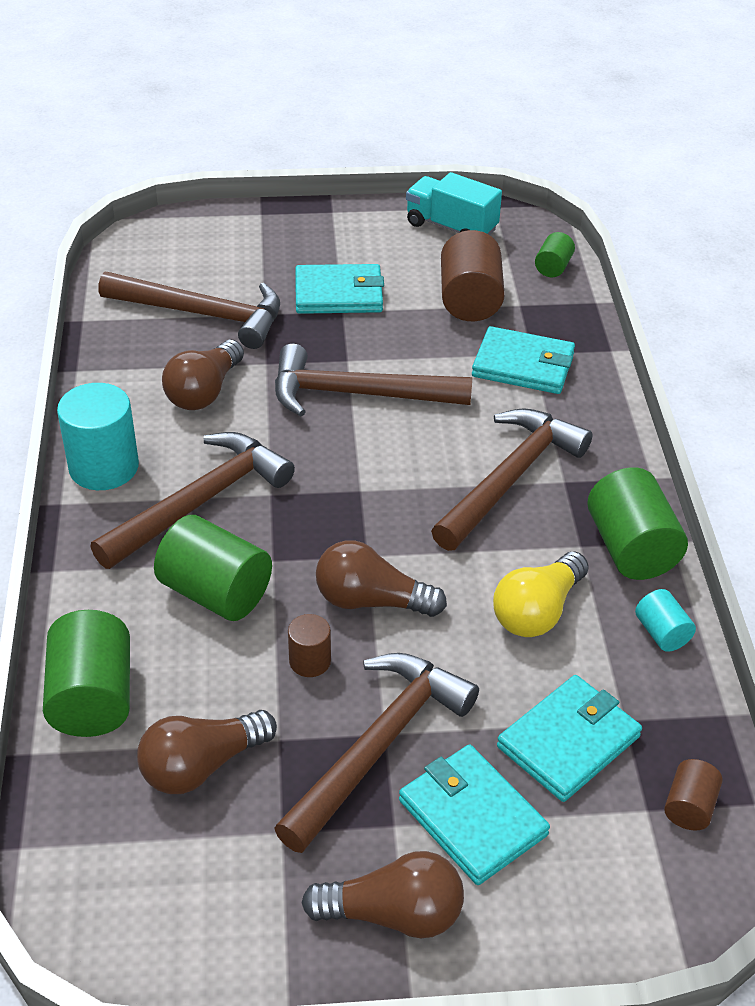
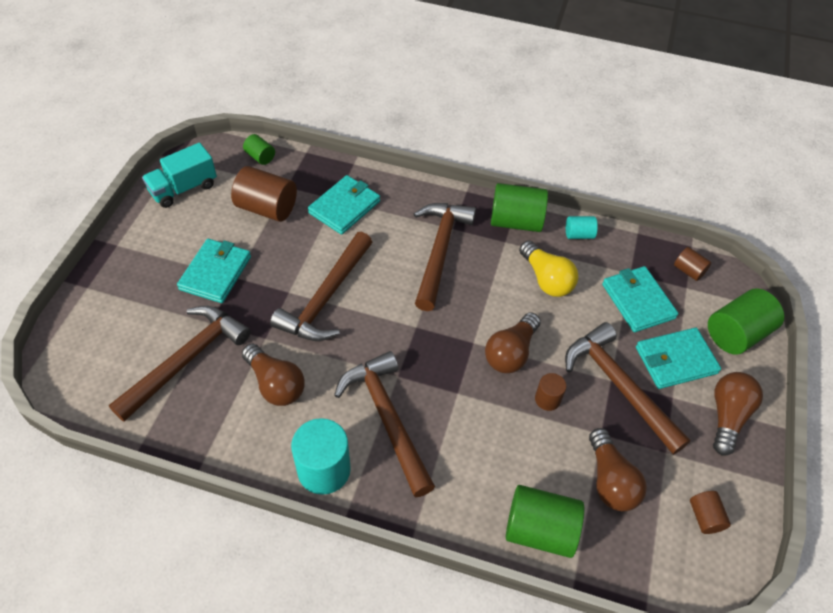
camera: 70 degrees left, 10 degrees up
green cylinder [154,515,272,621] -> green cylinder moved to [708,288,784,355]
brown hammer [431,408,593,551] -> brown hammer turned 45 degrees clockwise [414,203,476,311]
none -> brown cylinder [690,491,731,534]

